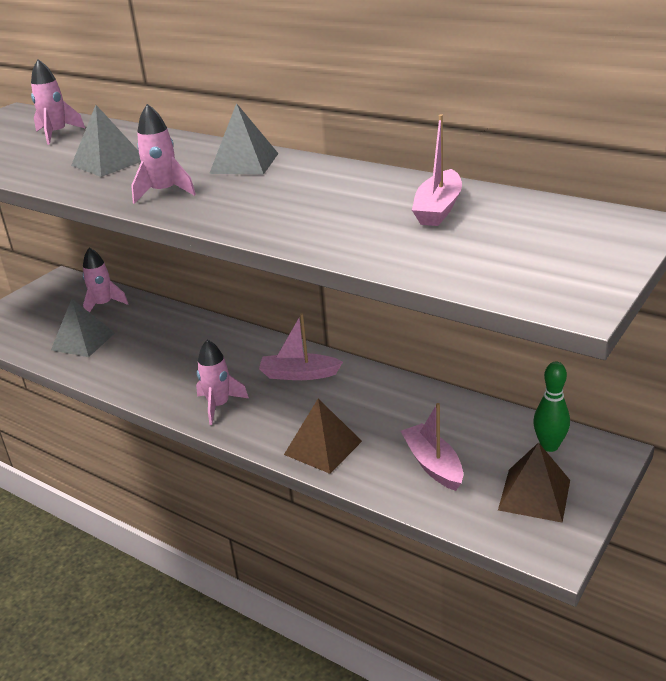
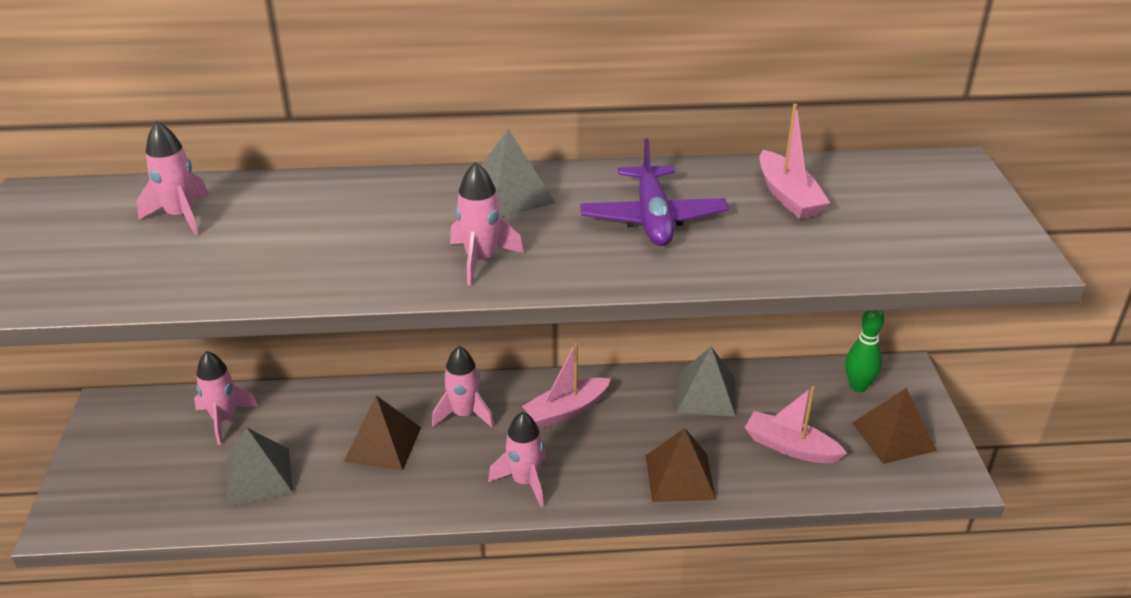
camera: 40 degrees left, 5 degrees up
grey pyramid [71,105,141,177] -> grey pyramid moved to [677,347,736,417]
none -> brown pyramid [344,396,421,471]
none -> pink rocket [432,346,494,428]
none -> purple plane [580,139,729,246]

